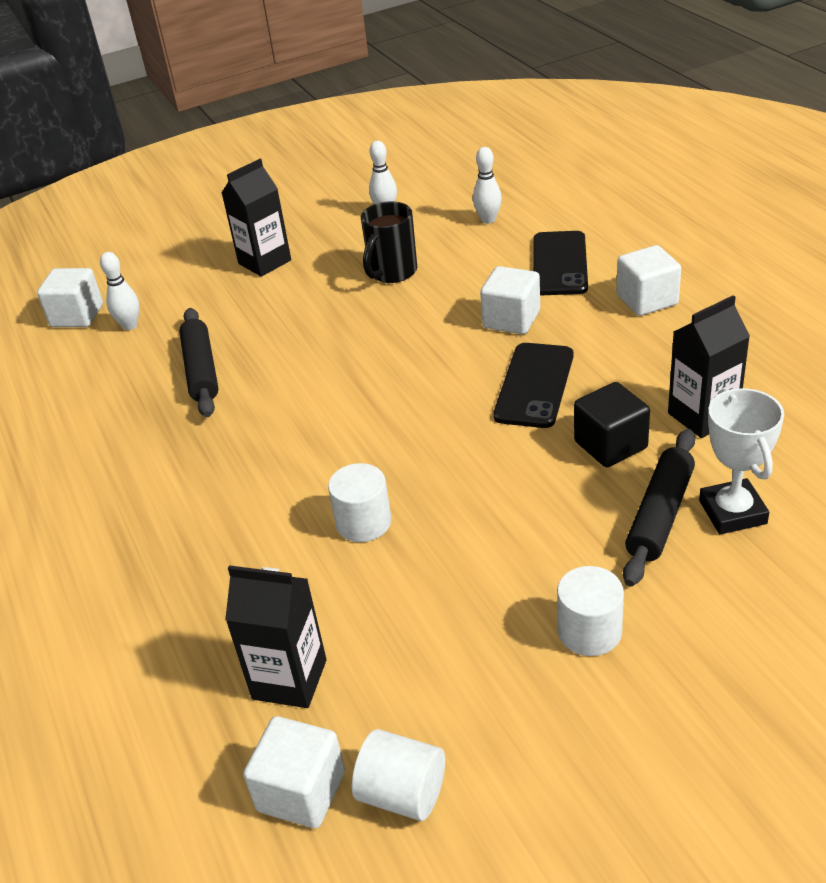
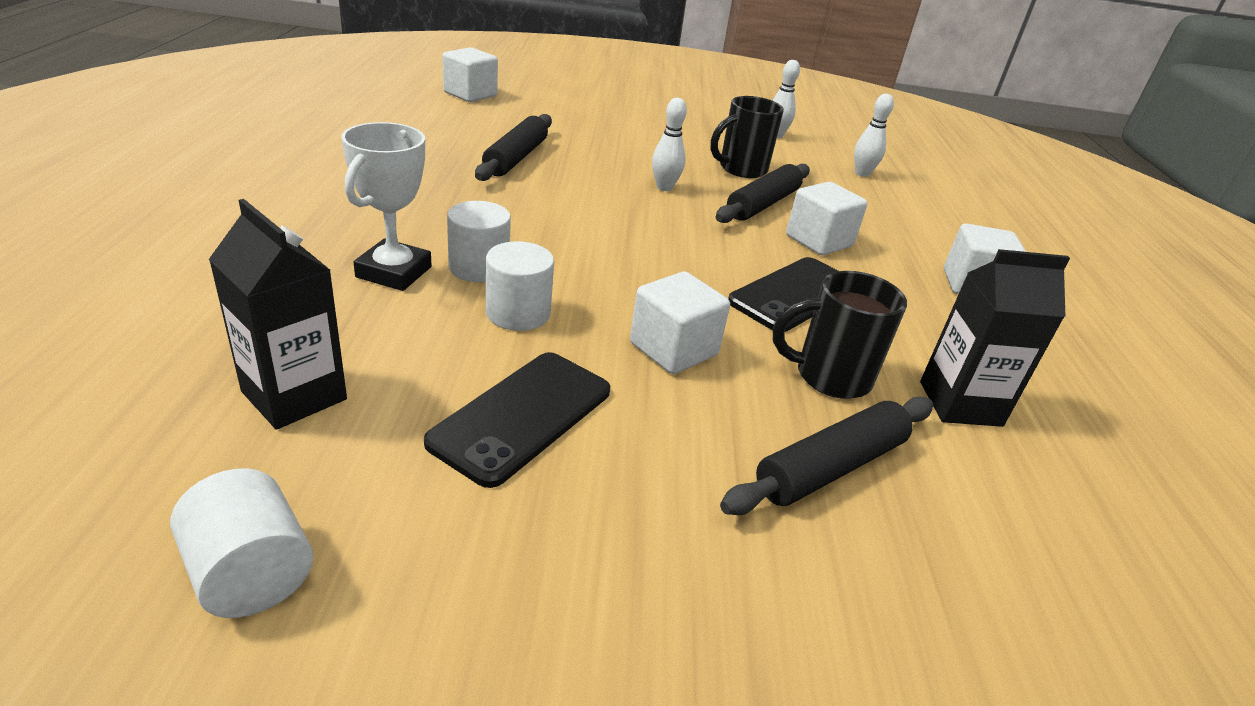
camera: 20 degrees right, 5 degrees down
white bowling pin [100,252,139,330] -> white bowling pin moved to [652,98,687,191]
black carton [222,159,291,277] -> none
white cube [243,716,345,828] -> white cube moved to [630,272,730,374]
black phone [533,231,588,295] -> black phone moved to [424,352,610,488]
white cylinder [557,566,624,656] -> white cylinder moved to [447,201,511,283]
black cube [574,382,650,467] -> black mug [773,271,907,399]
white trophy [699,388,784,534] -> white trophy moved to [341,122,432,291]
none -> black rolling pin [716,164,810,223]

